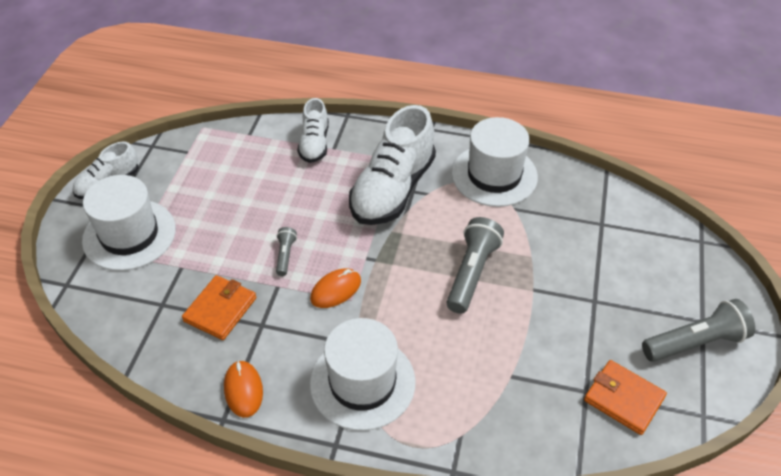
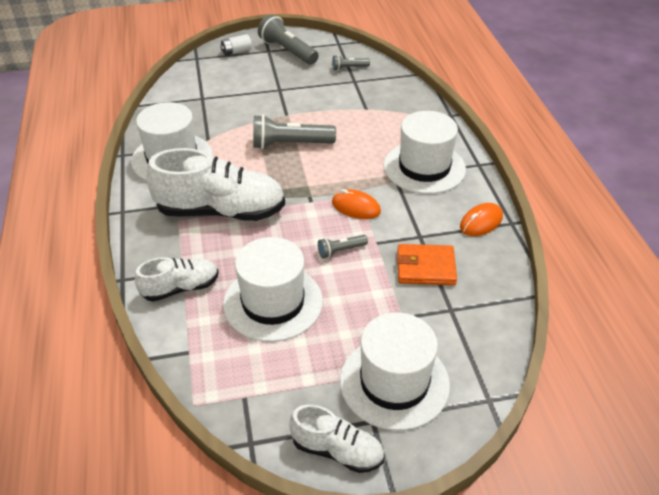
camera: 115 degrees left, 5 degrees down
orange wallet [584,360,667,435] -> grey flashlight [332,55,370,71]
none -> white battery [220,34,252,55]
none -> white hat [223,237,323,342]

